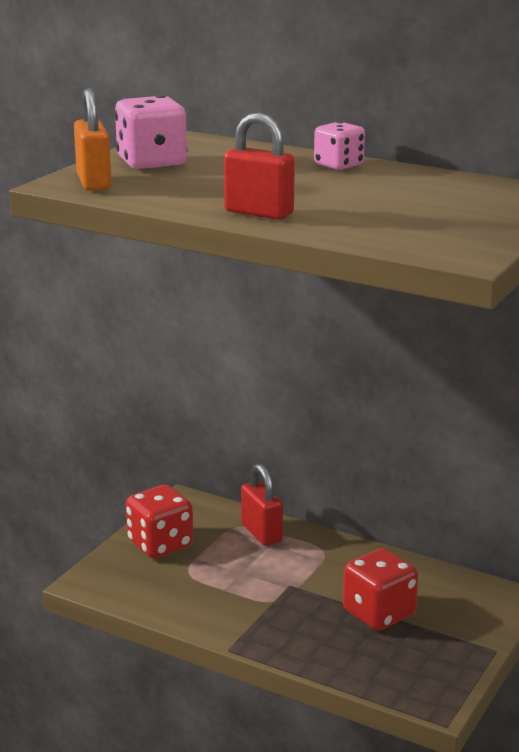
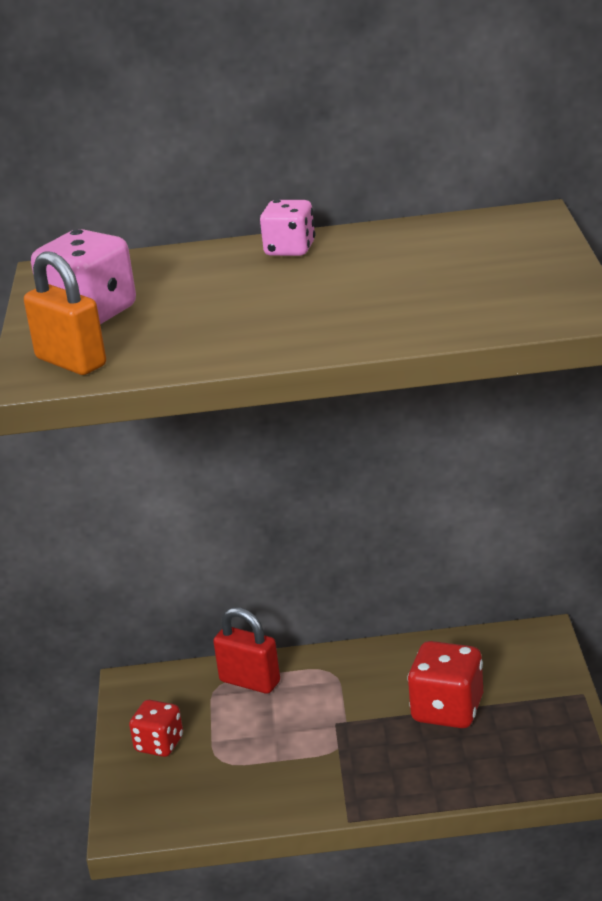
camera: 30 degrees left, 5 degrees up
red dice [126,485,193,558] -> red dice [129,700,183,757], size x0.64
red padlock [224,113,295,220] -> none

